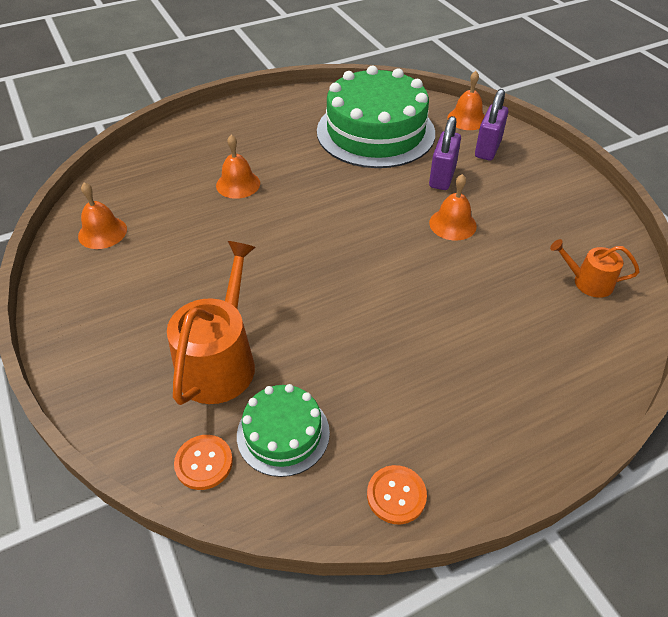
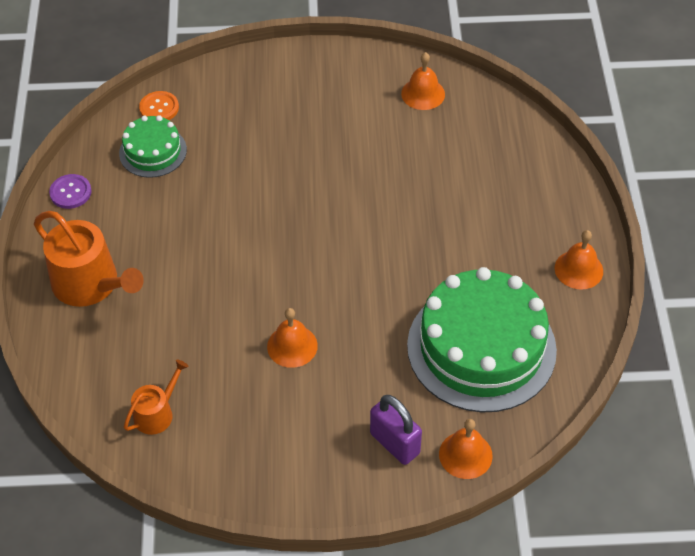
camera: 115 degrees right, 5 degrees up
orange watering can [167,241,255,405] -> orange watering can moved to [34,211,144,307]
orange bell [216,135,260,199] -> orange bell moved to [555,230,603,290]
orange button [367,465,427,524] -> purple button [49,174,91,209]
purple padlock [429,116,461,190] -> none

